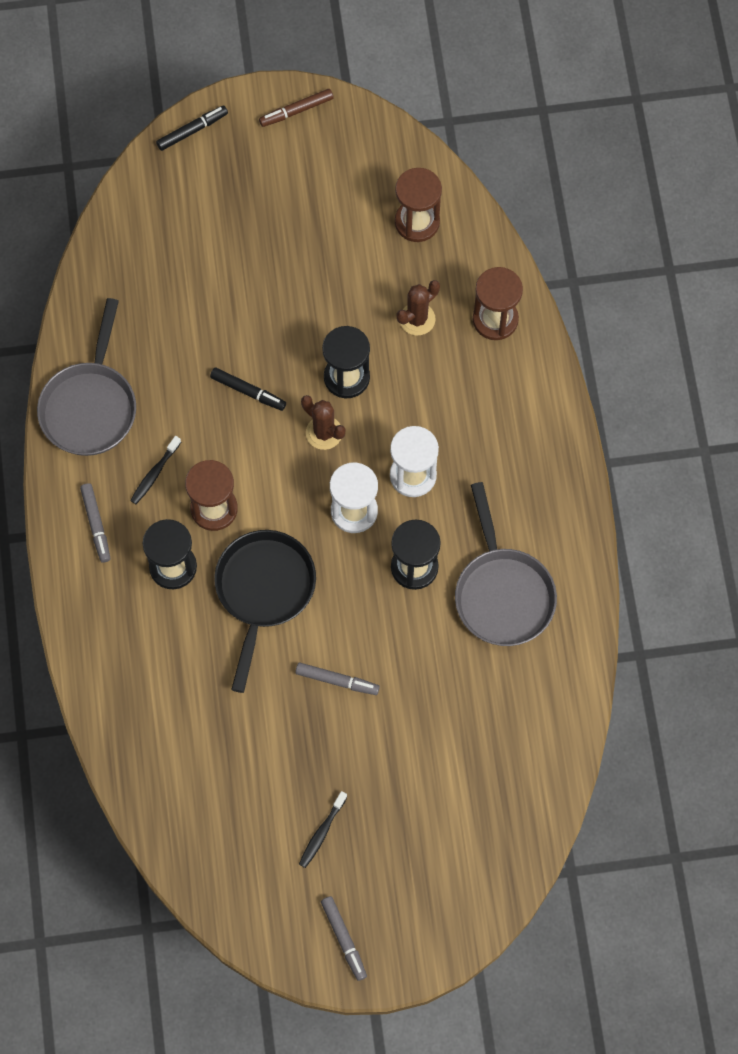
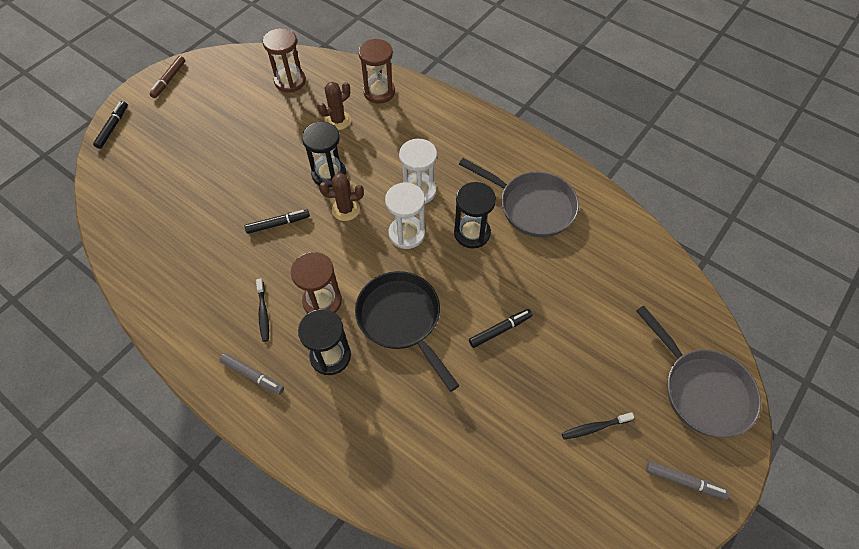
camera: 45 degrees left, 10 degrees down
grey pan [37,298,136,456] -> grey pan moved to [636,305,761,438]
grey marker [295,663,380,695] -> black marker [469,309,533,348]
black toothbrush [299,791,347,868] -> black toothbrush turned 90 degrees clockwise [562,412,634,439]
brown cactus [397,280,440,335] -> brown cactus turned 45 degrees clockwise [318,82,351,130]

